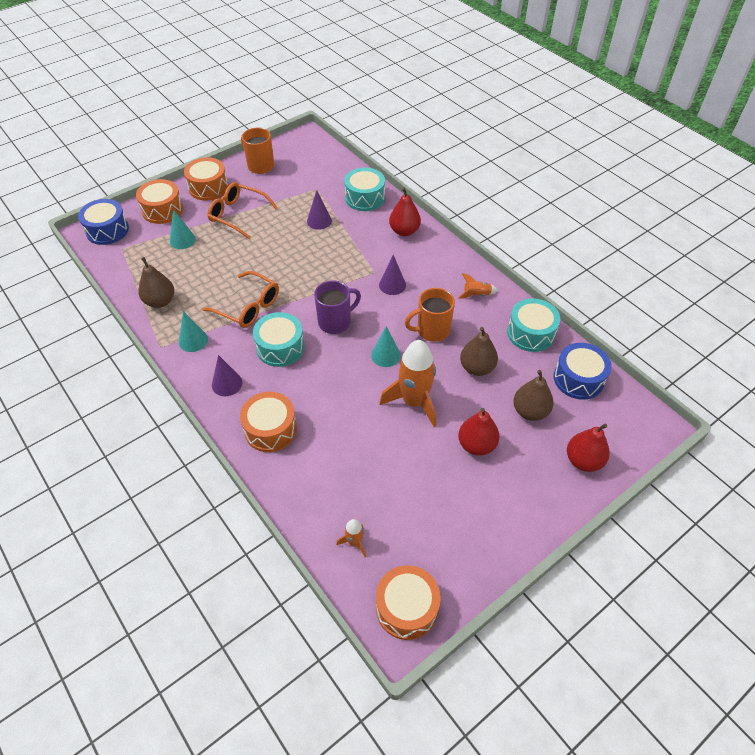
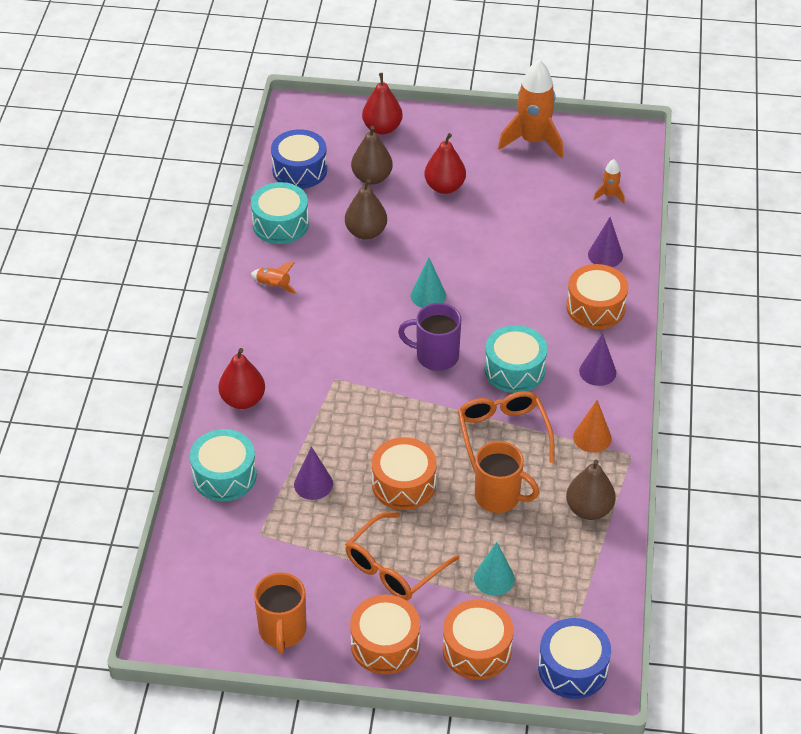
camera: 135 degrees left, 5 degrees down
turquoise cone [179,311,208,352] -> orange cone [573,400,612,453]
orange glasses [207,182,278,239] -> orange glasses turned 60 degrees clockwise [345,512,459,600]
orange drum [376,565,441,640] -> orange drum moved to [372,437,437,510]
purple cone [379,255,406,295] -> purple cone moved to [588,217,623,267]
orange rocket [379,340,436,427] -> orange rocket moved to [498,60,563,158]
orange mug [405,288,455,342] -> orange mug moved to [475,441,539,513]

